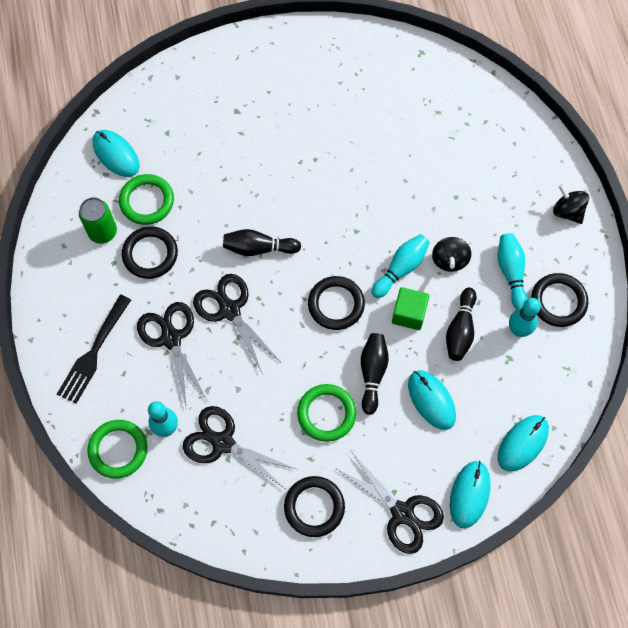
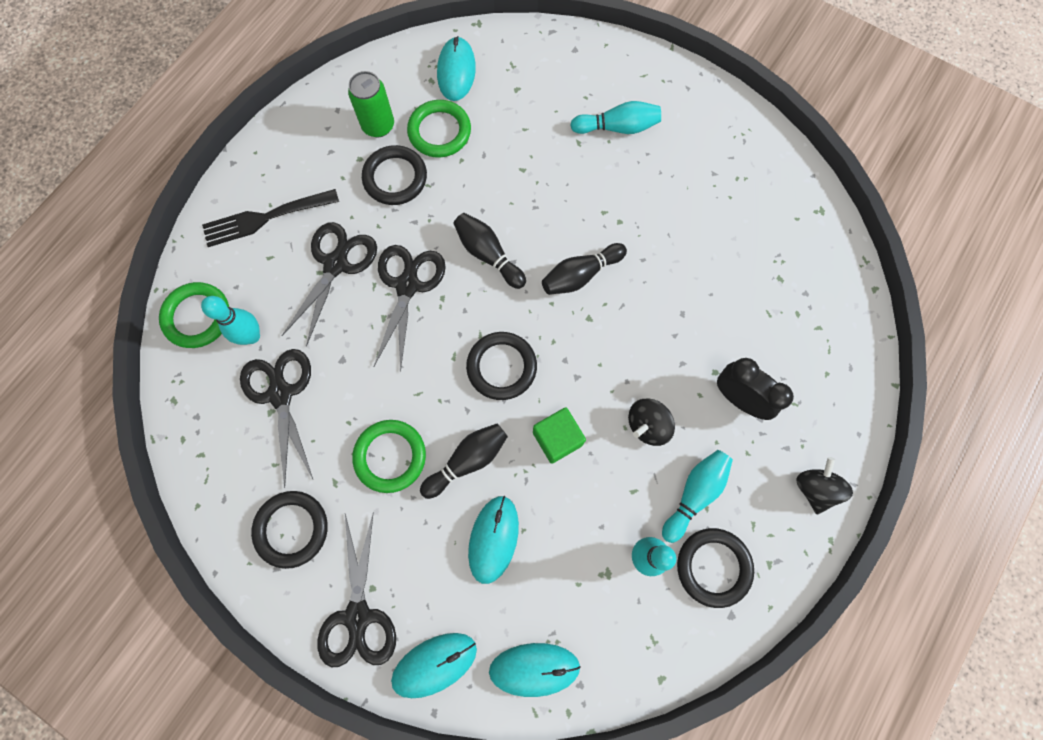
camera: 45 degrees right, 5 degrees up
turquoise bowling pin [371,234,430,298] -> turquoise bowling pin moved to [570,101,661,134]
black bowling pin [446,287,477,361] -> black bowling pin moved to [542,243,627,295]
none -> black clock [717,358,794,420]

